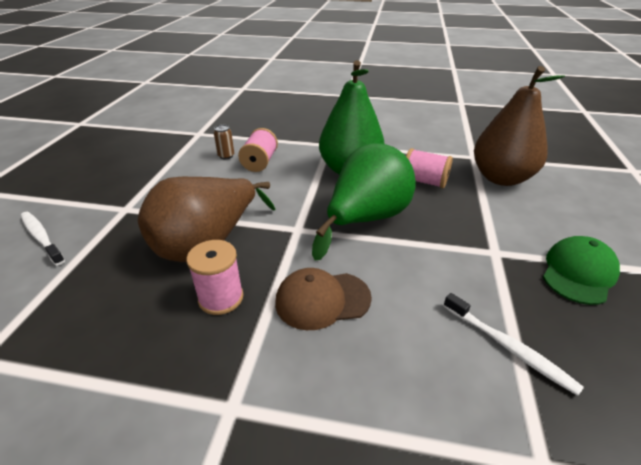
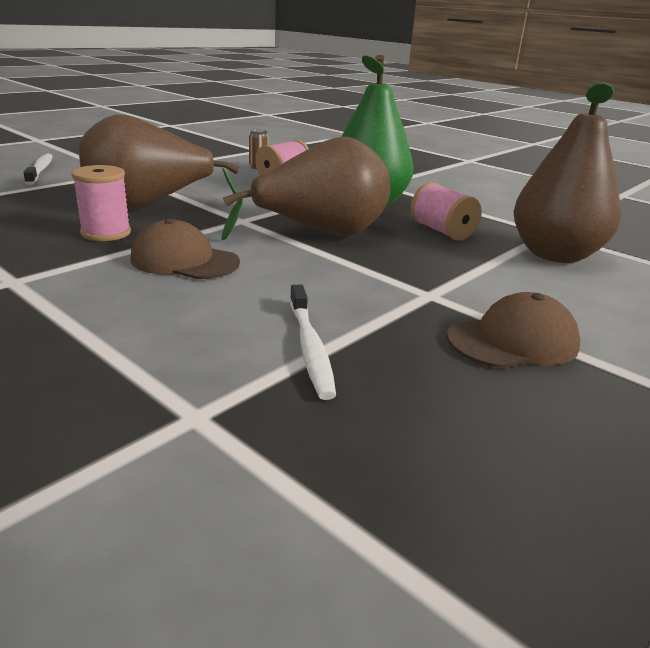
camera: 30 degrees right, 10 degrees down
green pear [312,143,416,260] -> brown pear [222,137,390,240]
green cap [543,236,620,305] -> brown cap [447,292,581,369]

